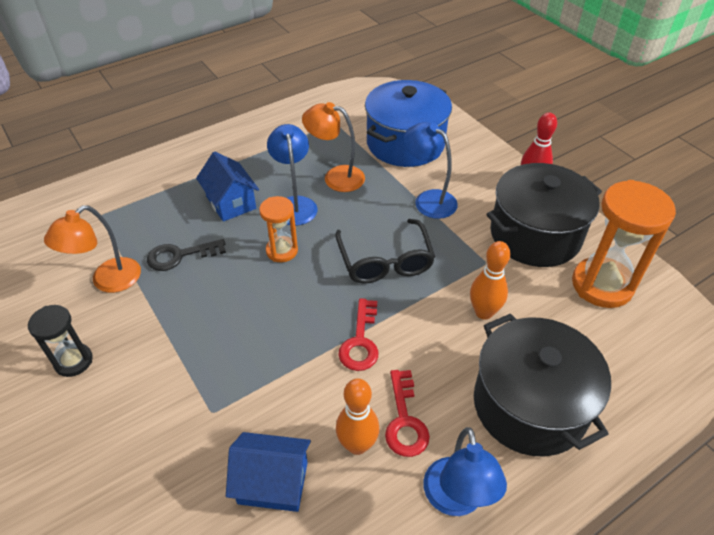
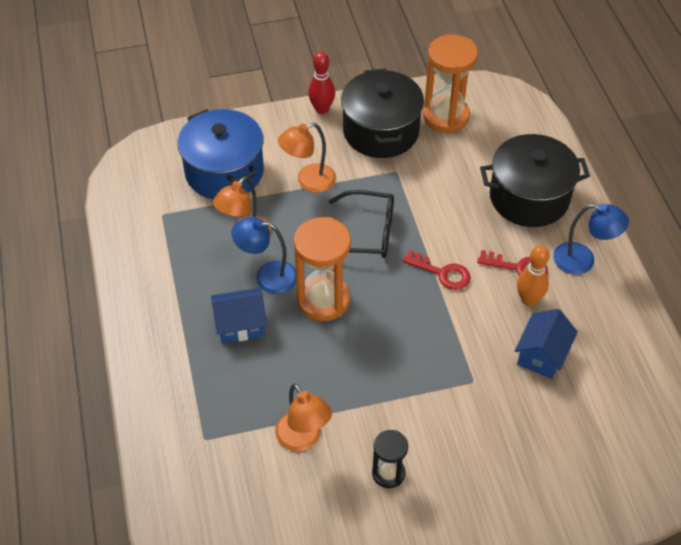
camera: 70 degrees left, 5 degrees up
black key [147,239,226,271] -> none
orange hourglass [259,196,298,262] -> orange hourglass [294,217,351,321], size x1.79
blue lamp [404,122,458,219] -> orange lamp [278,123,336,193]
orange bowling pin [470,241,511,320] -> none

